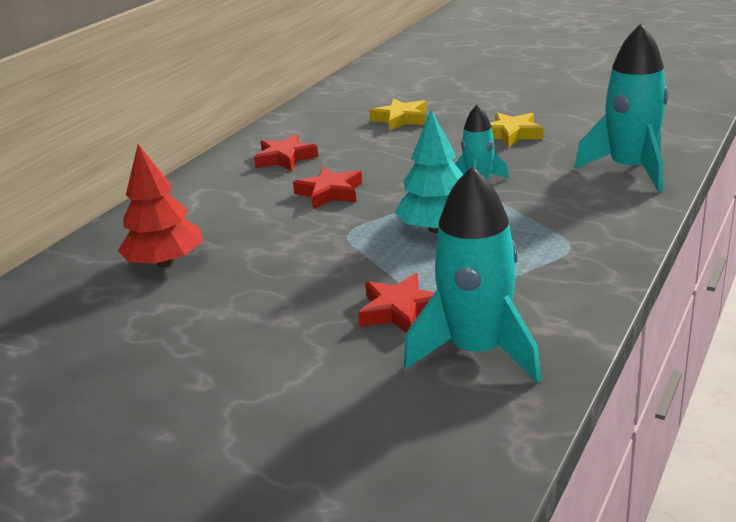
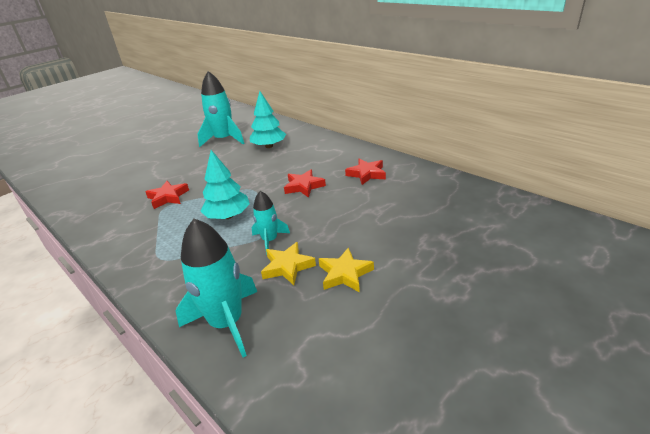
camera: 105 degrees right, 5 degrees up
red tree [118,144,202,267] -> turquoise tree [250,91,286,148]
yellow star [369,98,427,131] -> yellow star moved to [261,242,316,285]
turquoise rocket [404,166,541,383] -> turquoise rocket moved to [197,71,245,147]

